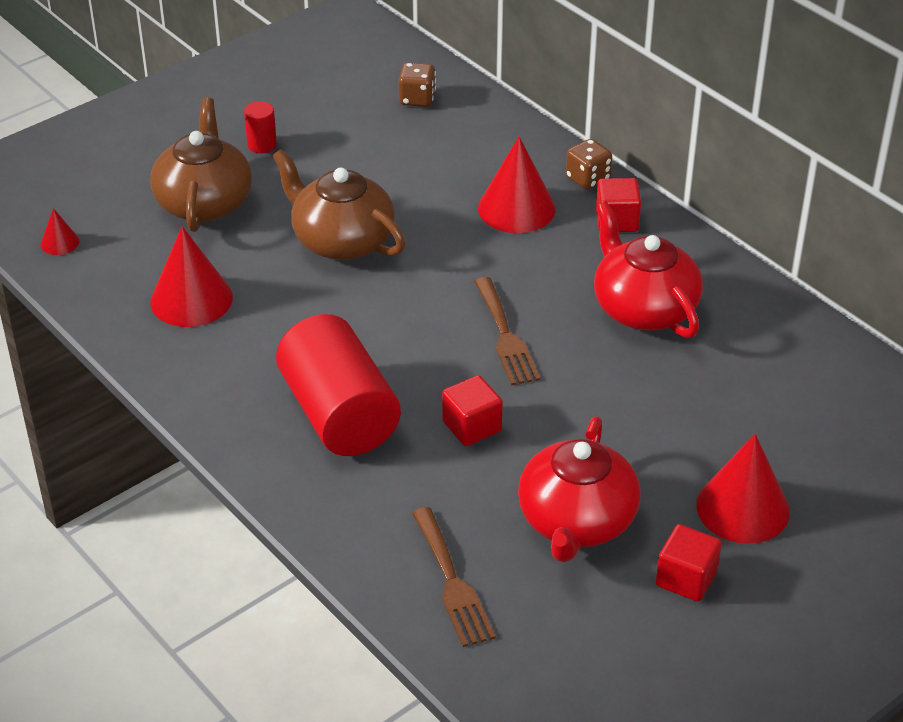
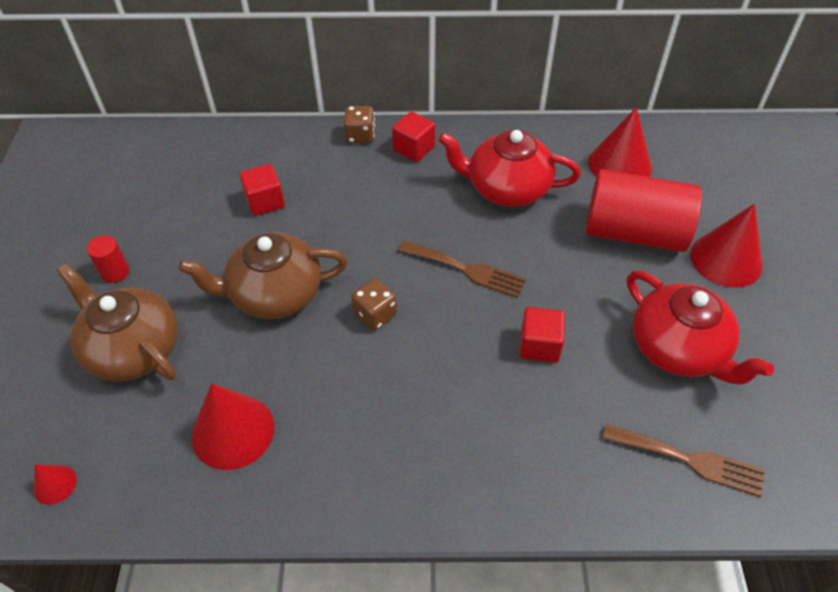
camera: 50 degrees left, 10 degrees up
red cylinder [276,314,401,456] -> red cylinder moved to [586,169,702,252]
brown dice [399,63,436,107] -> brown dice moved to [351,279,397,330]
red cone [478,137,555,233] -> red cone moved to [588,107,652,177]
red cube [656,524,722,602] -> red cube moved to [239,164,285,216]

